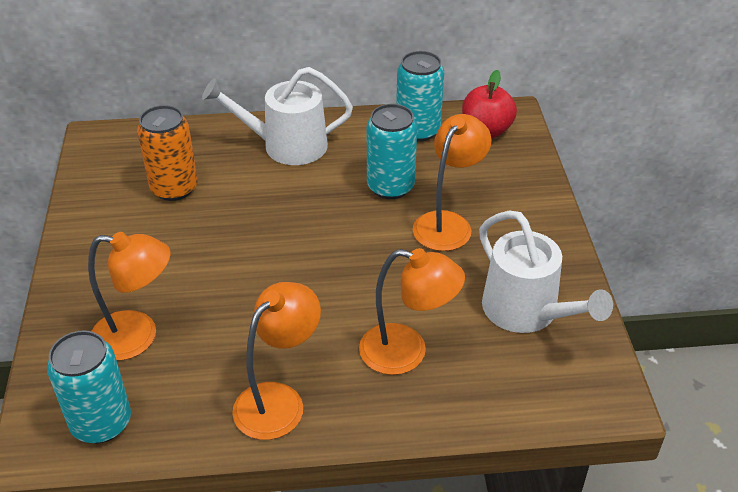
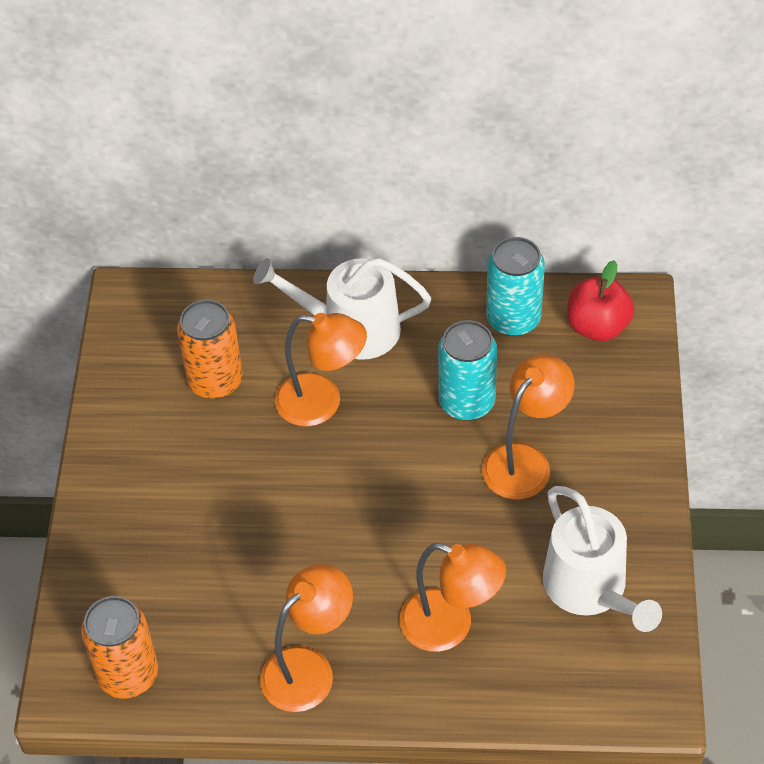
camera: 10 degrees right, 10 degrees up
turquoise can [47,330,131,443] -> orange can [81,596,158,698]
orange lamp [88,232,171,361] -> orange lamp moved to [274,313,367,427]

